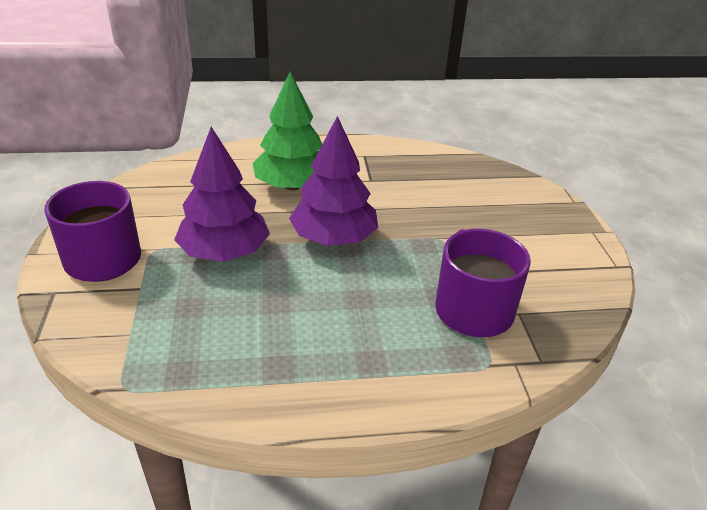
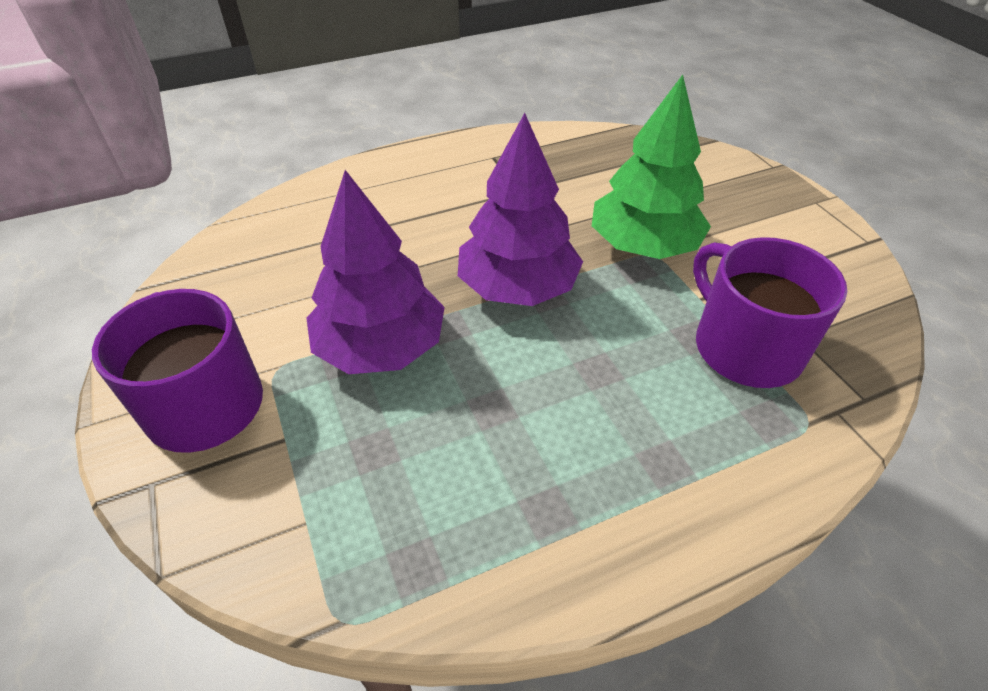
camera: 15 degrees left, 10 degrees up
green tree [253,72,322,190] -> green tree moved to [592,75,711,259]

